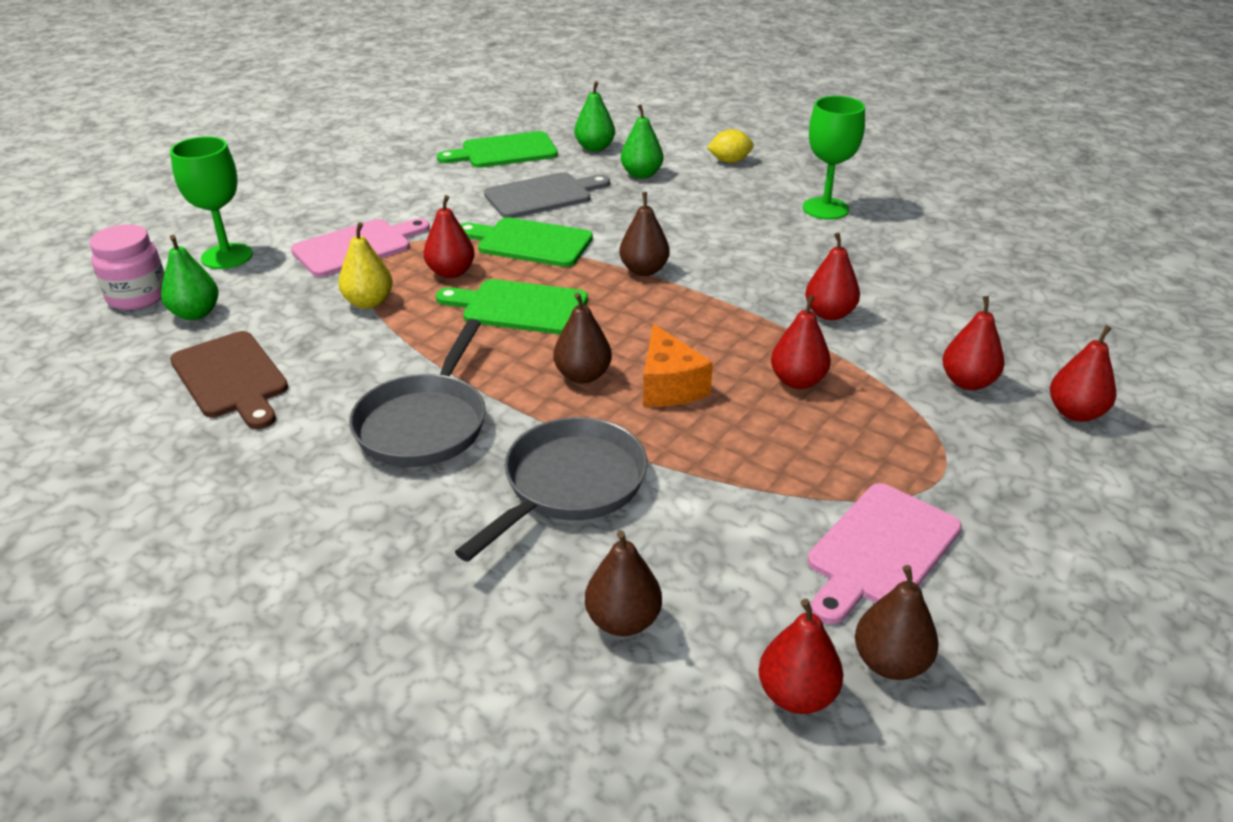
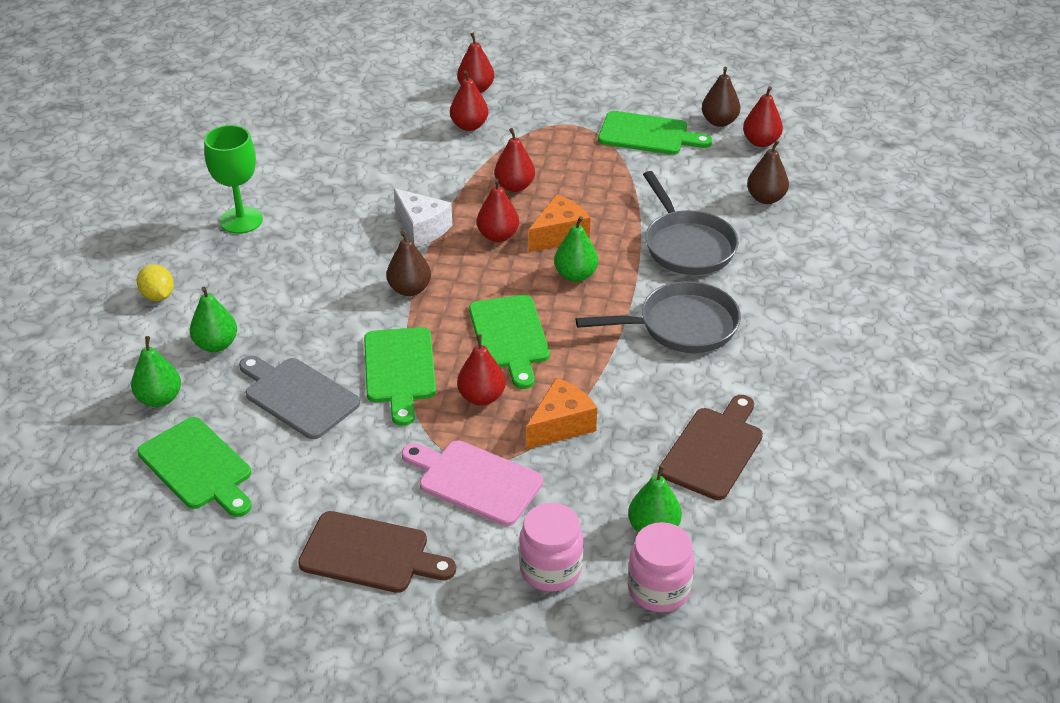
camera: 115 degrees left, 5 degrees up
green goblet [170,136,253,269] -> pink jar [519,503,584,592]
yellow pear [338,223,393,309] -> orange cheese [526,378,597,449]
grey pan [455,417,648,562] -> grey pan turned 120 degrees counterclockwise [643,171,739,275]
brown pear [553,293,612,384] -> green pear [554,216,598,282]
red pear [805,232,860,321] -> red pear moved to [477,179,519,242]
pink cutting board [807,483,962,624] -> green cutting board [598,111,712,155]
none -> brown cutting board [298,511,456,593]
none -> white cheese [394,188,452,247]

